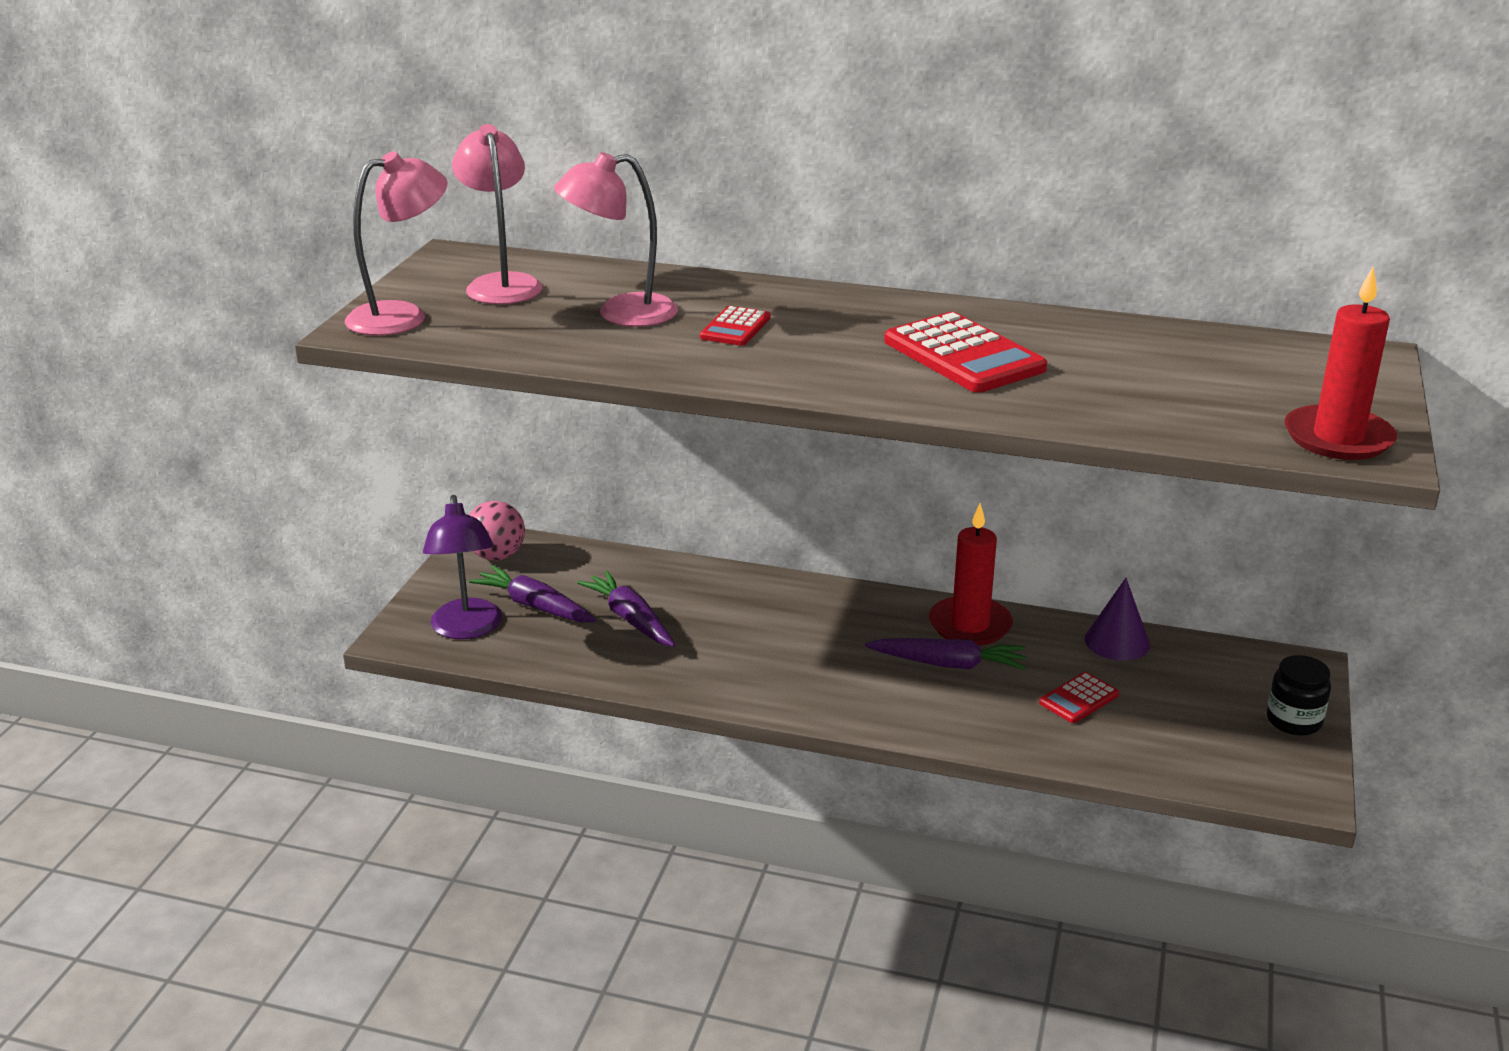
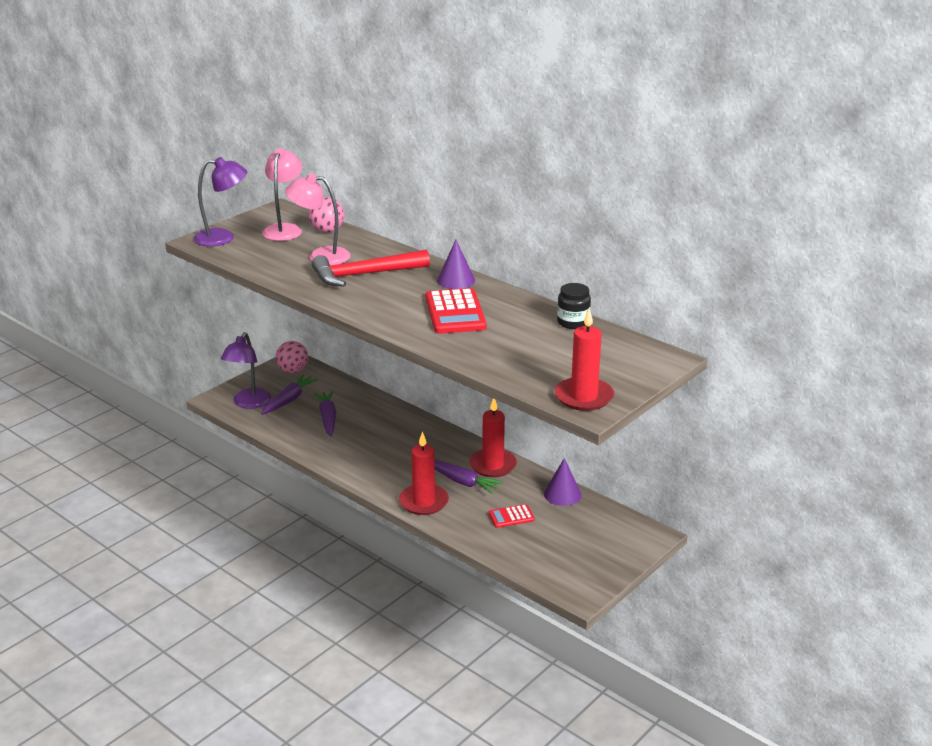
camera: 25 degrees right, 0 degrees up
pink lamp [345,151,447,336] -> purple lamp [193,157,247,246]
purple carrot [469,565,597,622] -> purple carrot turned 60 degrees clockwise [261,374,318,415]
red calculator [700,306,771,346] -> red hammer [312,250,430,286]
black jar [1267,655,1331,736] -> black jar moved to [557,283,591,329]
none -> pink ball [309,197,344,233]
none -> red candle [399,431,449,515]
none -> purple cone [437,240,475,289]

